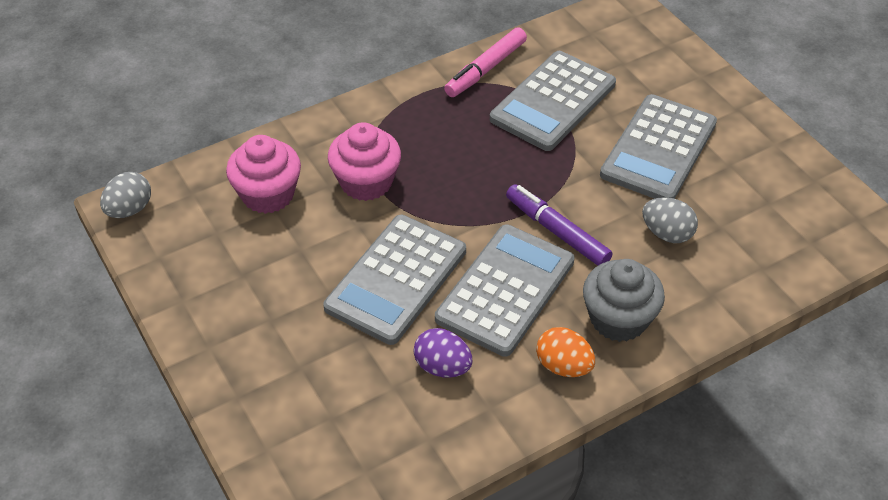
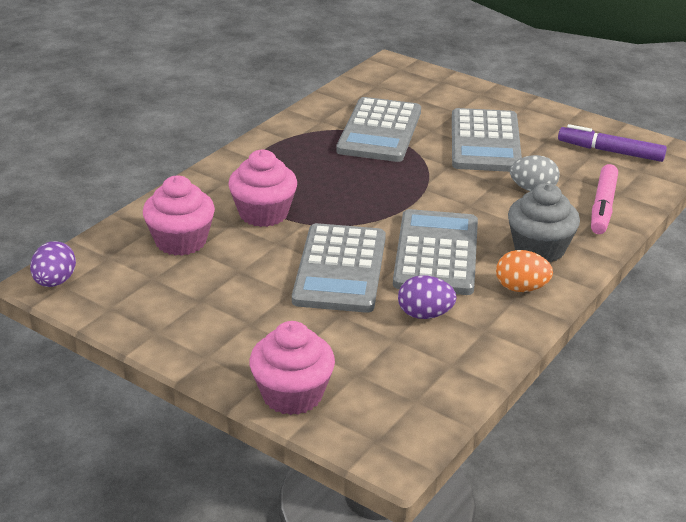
camera: 25 degrees left, 15 degrees down
grey egg [100,172,151,218] -> purple egg [30,241,76,287]
pink marker [444,27,527,97] -> pink marker moved to [591,164,618,234]
purple marker [506,184,613,266] -> purple marker moved to [558,124,667,162]
none -> pink cupcake [249,321,335,415]

